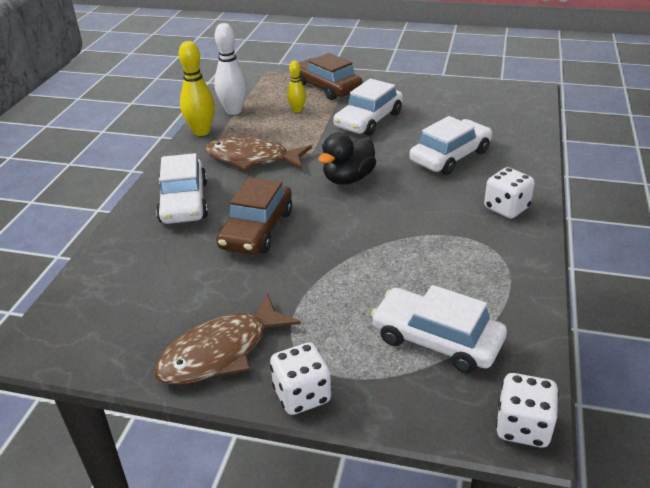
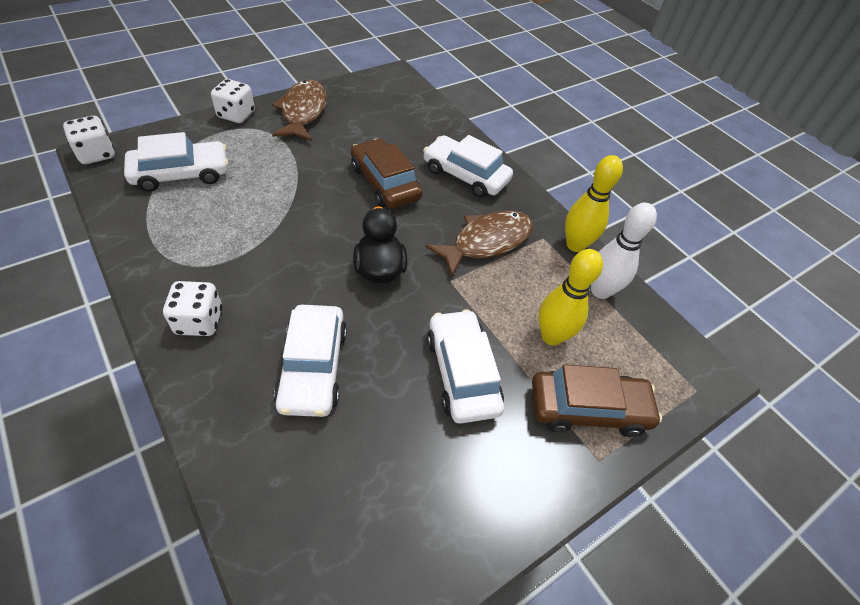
camera: 125 degrees right, 15 degrees up
yellow bowling pin [287,61,306,113] -> yellow bowling pin [539,249,603,346], size x1.72

